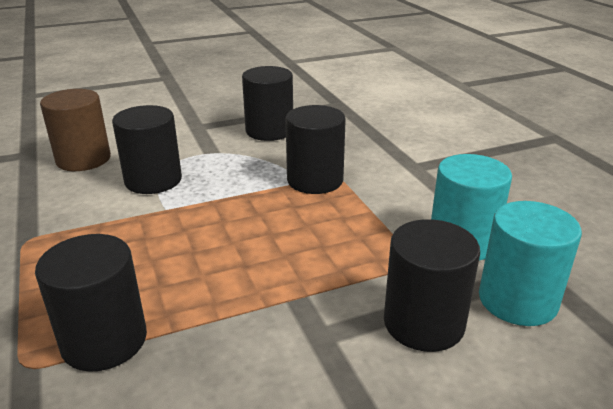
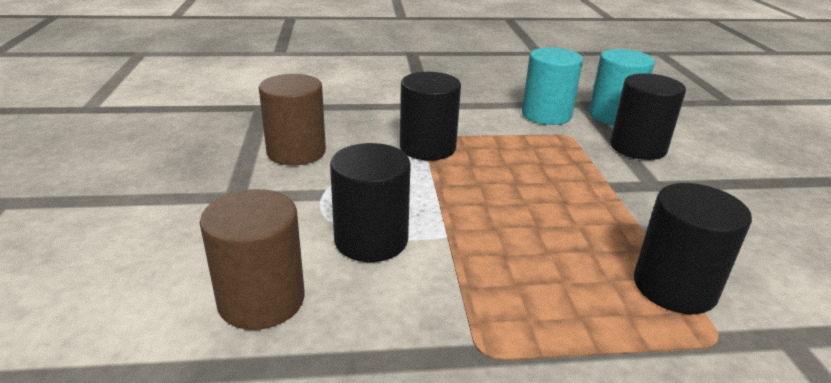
camera: 75 degrees left, 0 degrees up
black cylinder [242,66,293,141] -> brown cylinder [259,74,326,165]

